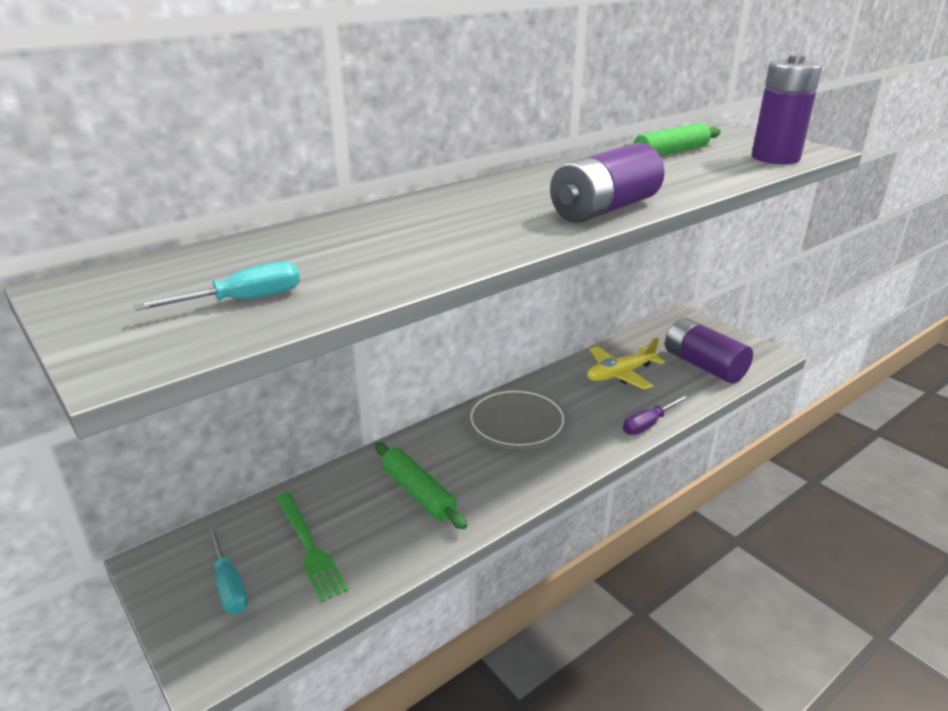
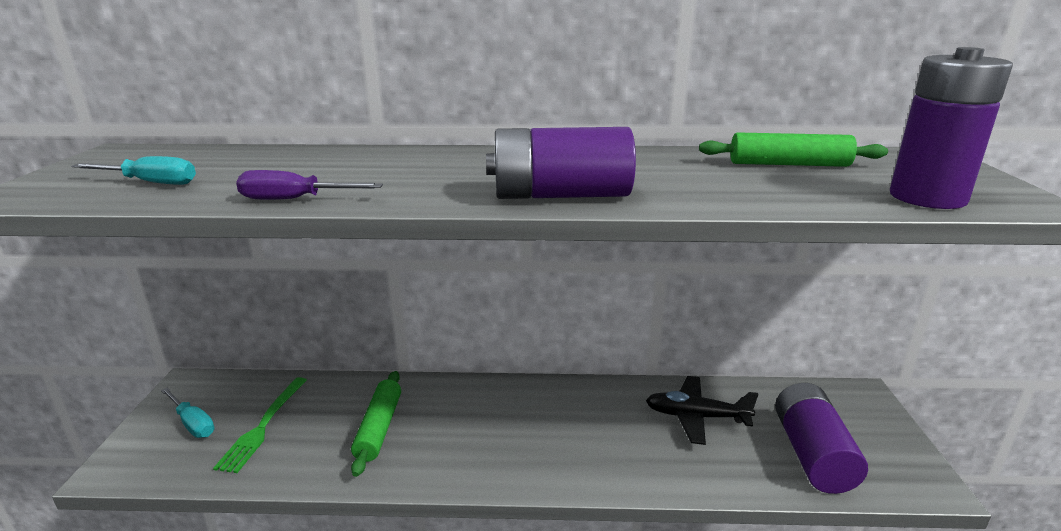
camera: 40 degrees right, 5 degrees down
turquoise screwdriver [207,527,248,614] -> turquoise screwdriver turned 60 degrees counterclockwise [161,388,215,438]
grey plate [466,388,569,449] -> none
yellow plane [587,337,665,390] -> black plane [646,376,759,445]
purple screwdriver [623,395,689,435] -> purple screwdriver moved to [236,170,383,200]

